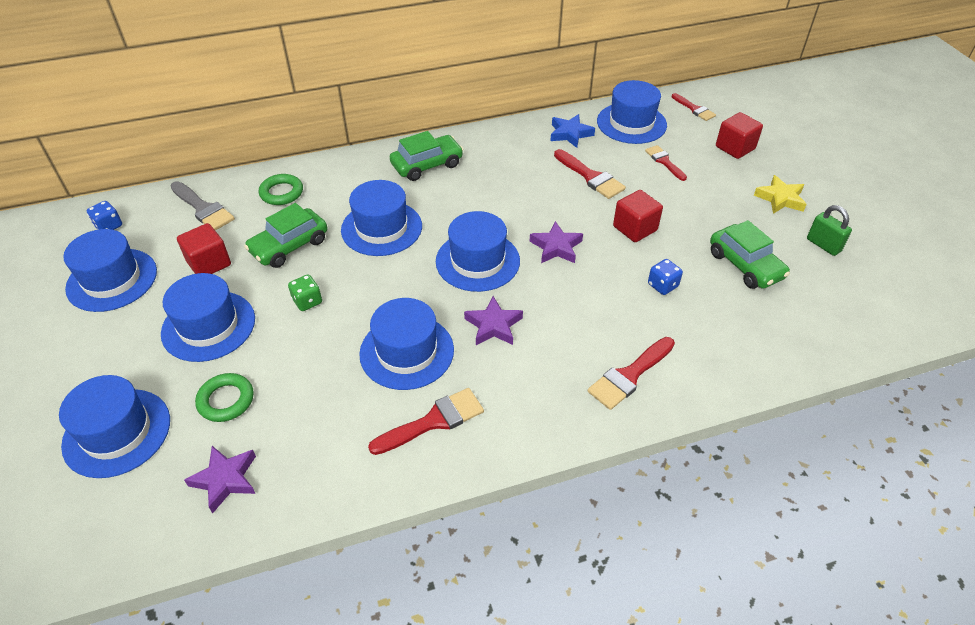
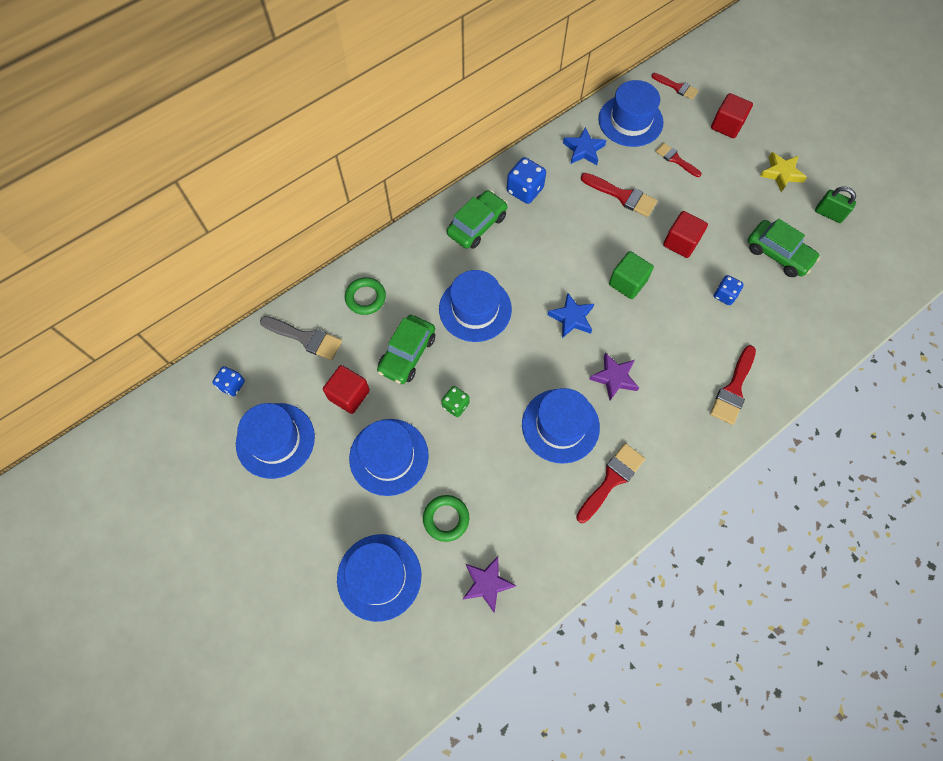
camera: 20 degrees left, 20 degrees up
blue hat [436,211,520,292] -> blue star [548,293,594,338]
purple star [529,221,583,263] -> green cube [609,251,654,299]
none -> blue dice [507,157,546,204]

